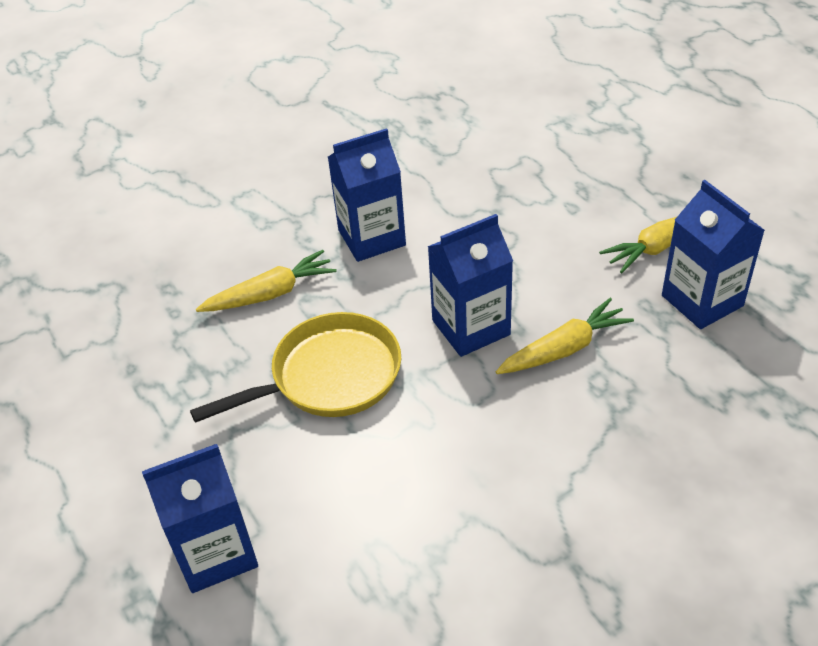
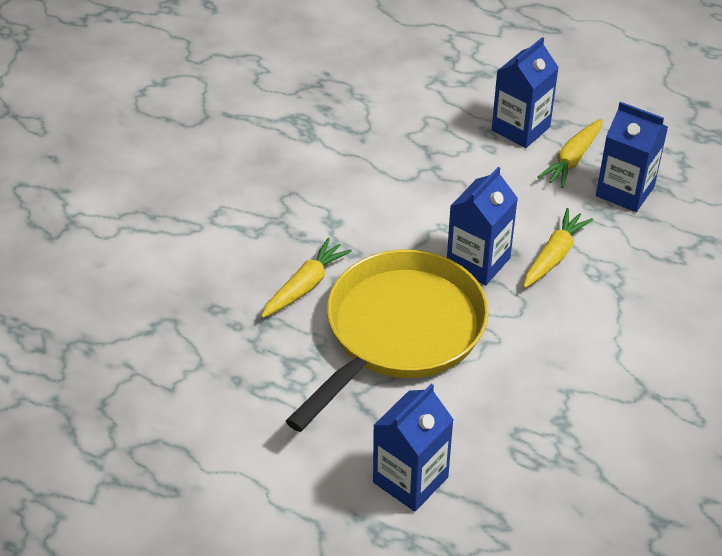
camera: 30 degrees left, 0 degrees up
yellow pan [190,312,401,423] -> yellow pan [286,250,489,432], size x1.51
blue carton [328,128,406,262] -> blue carton moved to [492,37,559,148]

